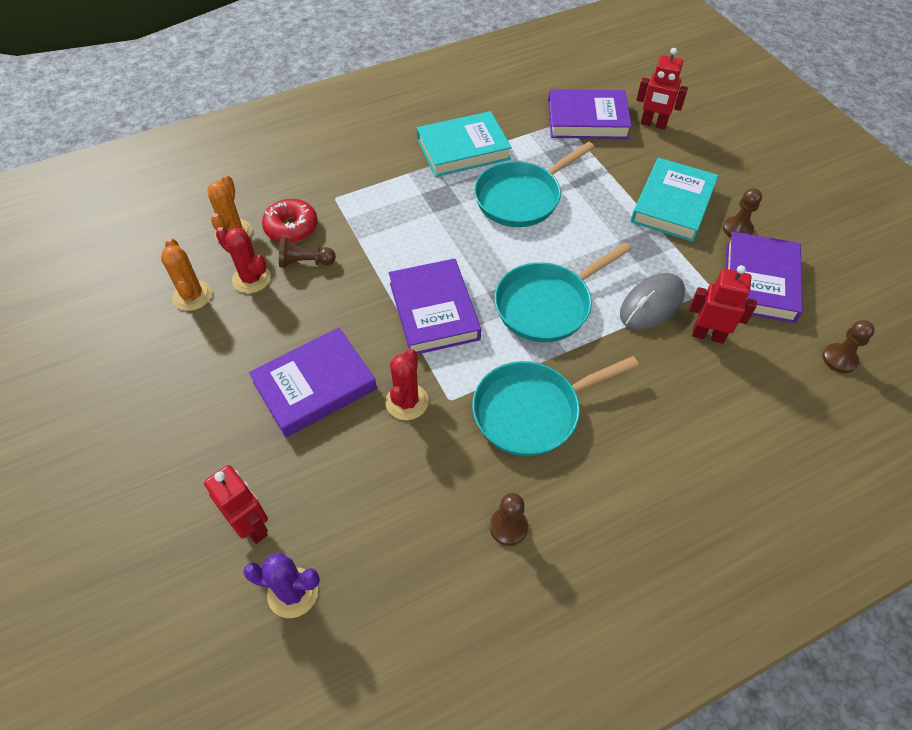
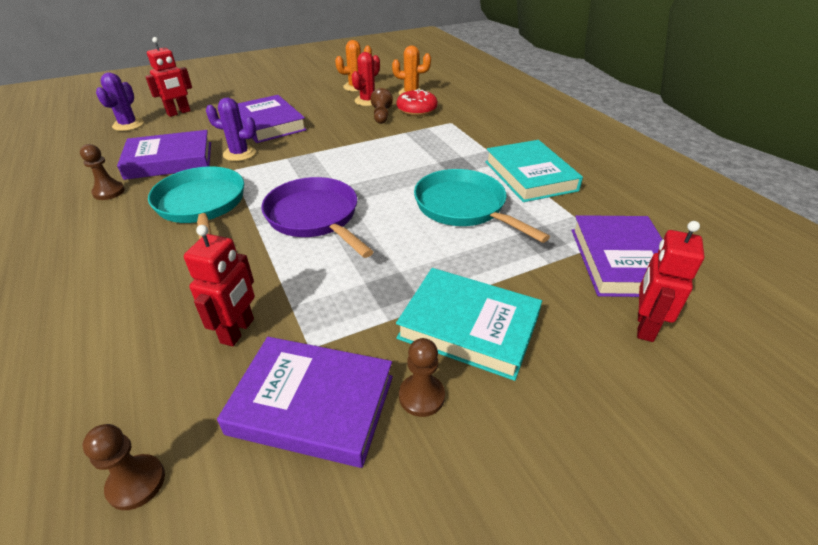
camera: 90 degrees right, 15 degrees down
red cactus [385,349,429,420] -> purple cactus [206,98,256,161]
purple book [389,259,481,354] -> purple book moved to [117,130,211,180]
turquoise pan [494,243,632,342] -> purple pan [261,177,374,258]
grey mouse [620,273,685,330] -> none

